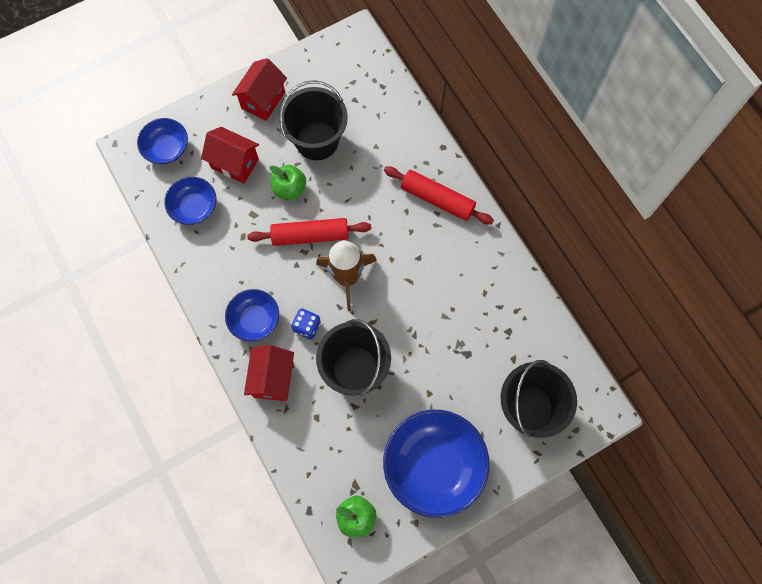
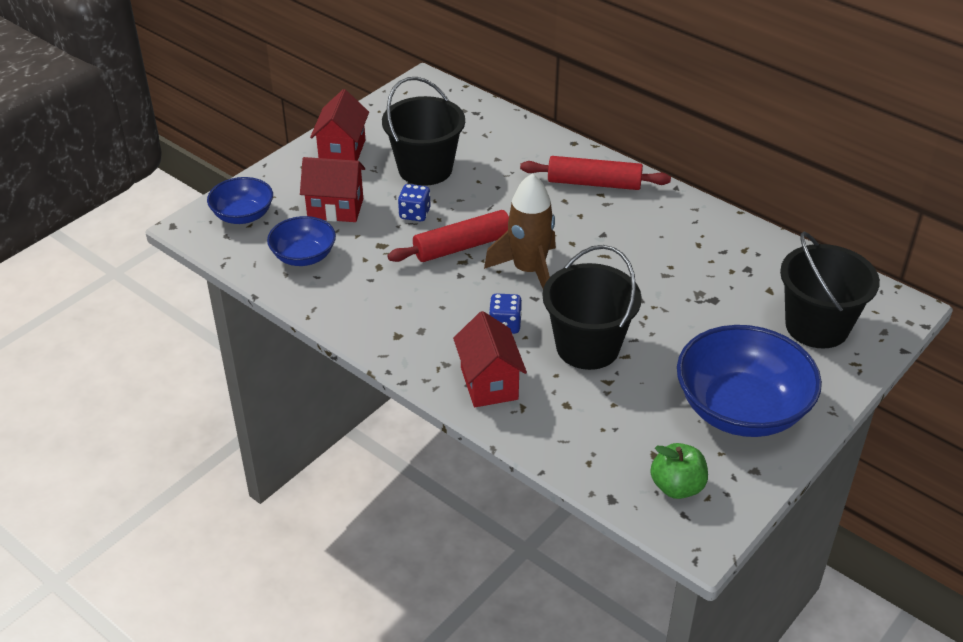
camera: 20 degrees left, 30 degrees down
blue bowl [225,289,279,342] -> none
green apple [270,165,306,200] -> blue dice [398,184,431,221]

